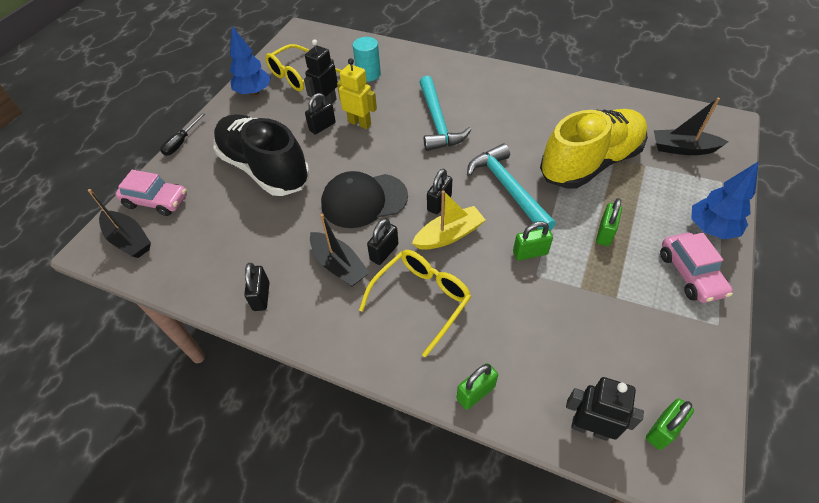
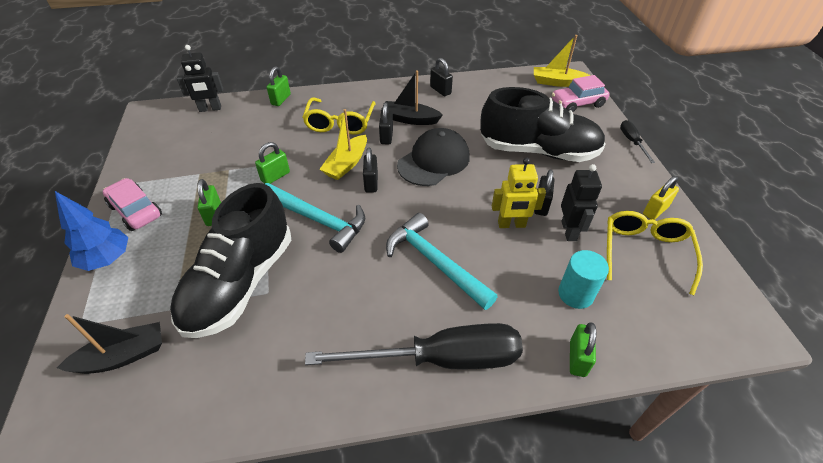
camera: 145 degrees right, 5 degrees down
black boat [88,189,151,258] -> yellow boat [534,35,591,87]
blue tree [230,26,271,96] -> yellow padlock [643,176,679,220]
yellow shoe [540,109,648,189] -> black shoe [170,183,291,338]
green padlock [646,399,694,450] -> green padlock moved to [570,322,596,377]
none -> black screwdriver [305,323,523,369]

